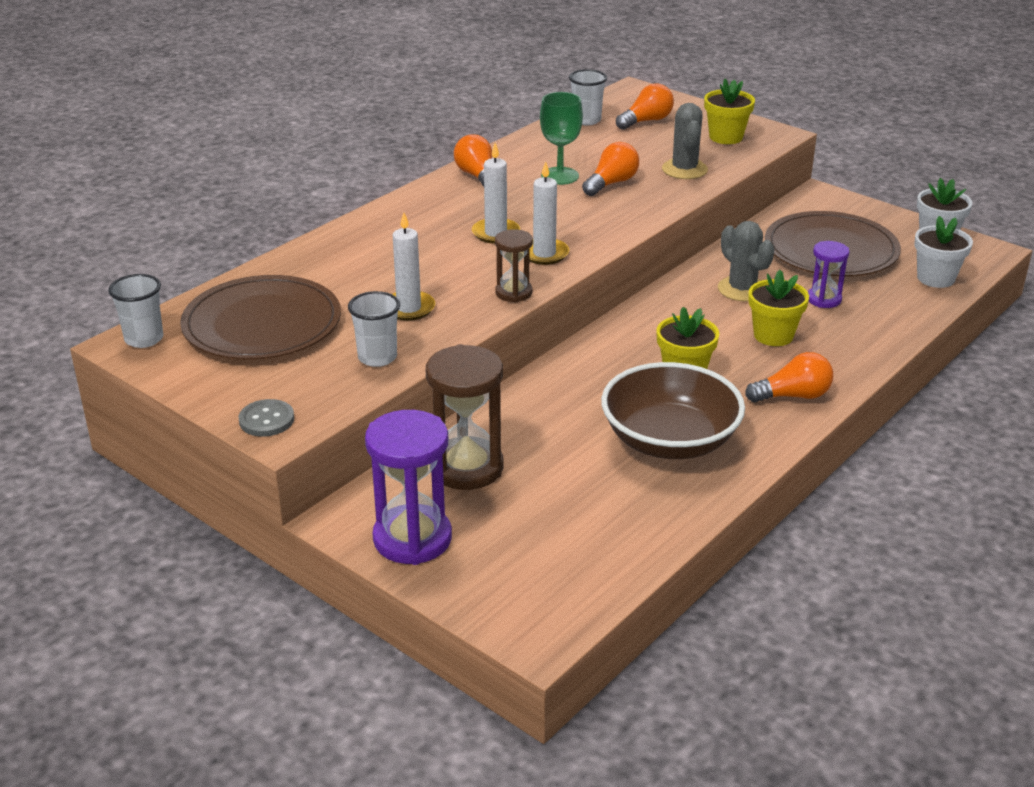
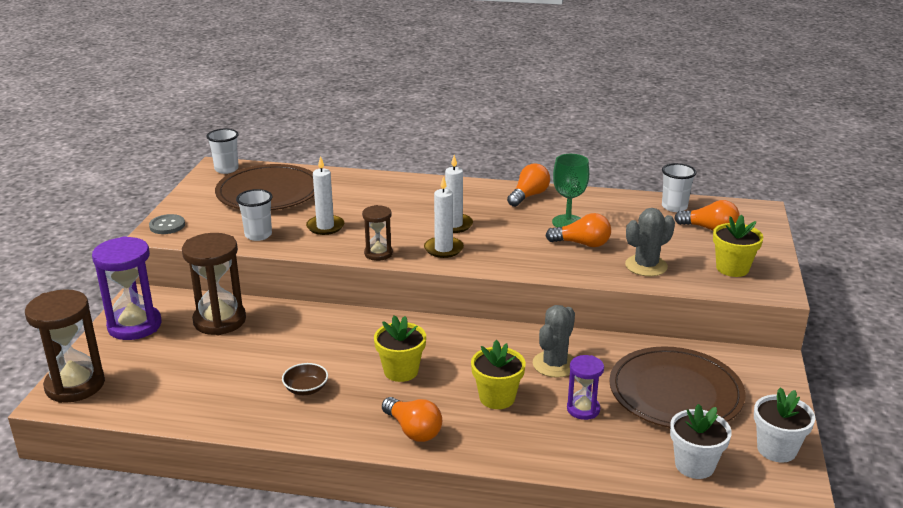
camera: 60 degrees right, 5 degrees down
brown bowl [601,362,745,459] -> brown bowl [282,363,328,395], size x0.41
none -> brown hourglass [25,289,105,403]

